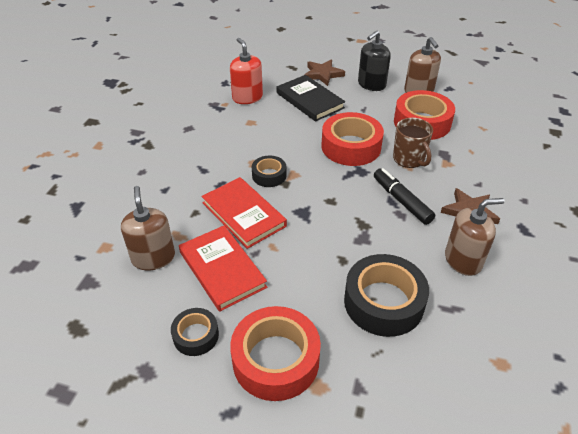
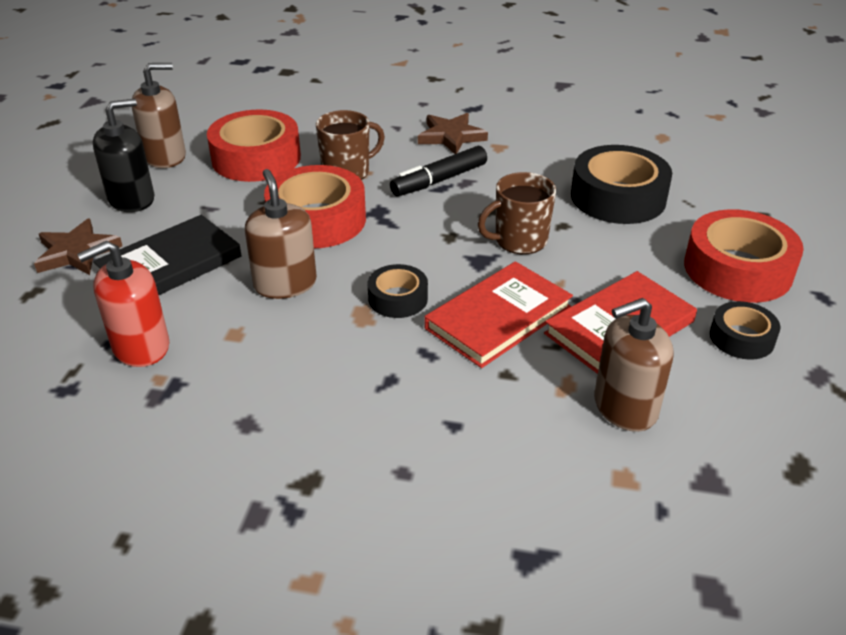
camera: 95 degrees left, 5 degrees down
black soap dispenser [358,30,391,91] -> black soap dispenser turned 75 degrees counterclockwise [93,99,155,212]
brown soap dispenser [445,198,504,276] -> brown soap dispenser moved to [245,169,317,299]
none -> brown mug [478,172,556,254]

